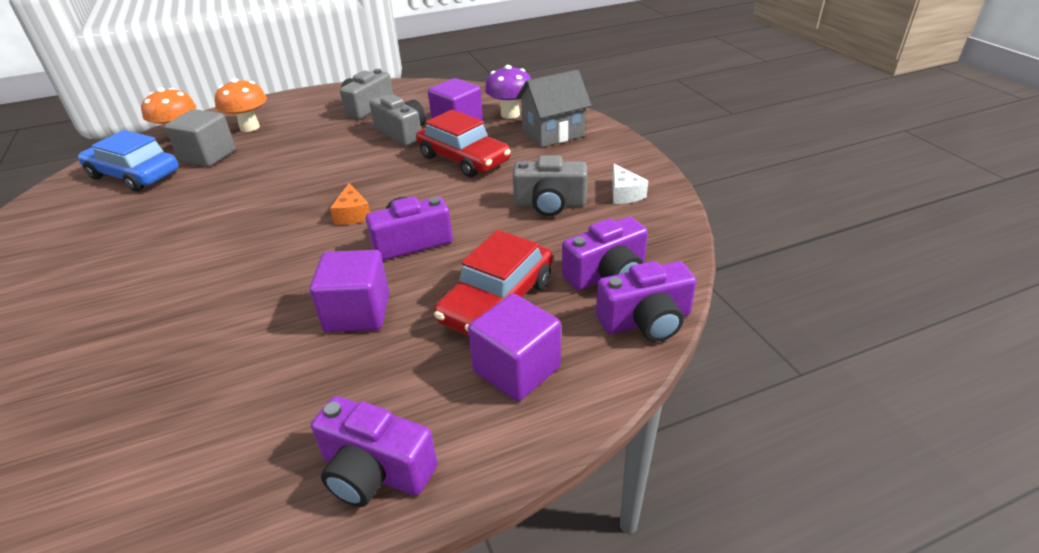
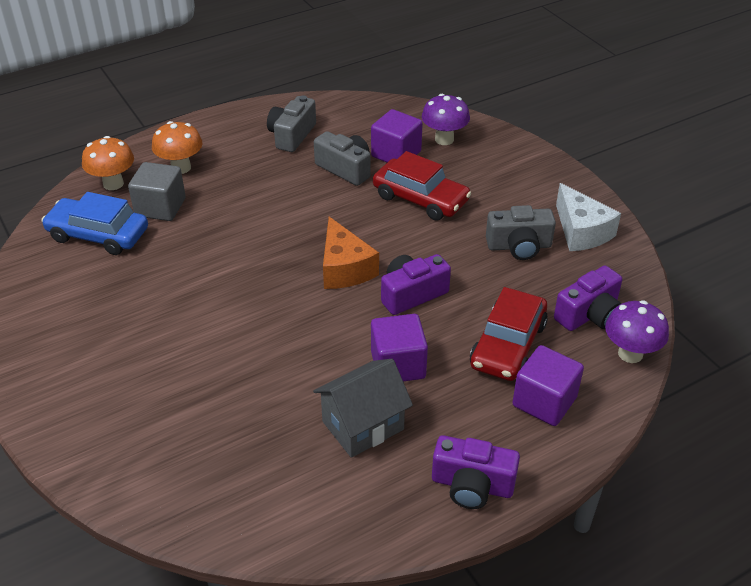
camera: 10 degrees left, 5 degrees up
orange cheese [330,183,370,225] -> orange cheese [323,217,379,289], size x1.71
grey house [516,69,591,147] -> grey house moved to [313,359,413,458]
purple camera [596,261,697,342] -> purple mushroom [605,300,669,363]
white cheese [612,164,648,204] -> white cheese [556,183,621,251], size x1.71

